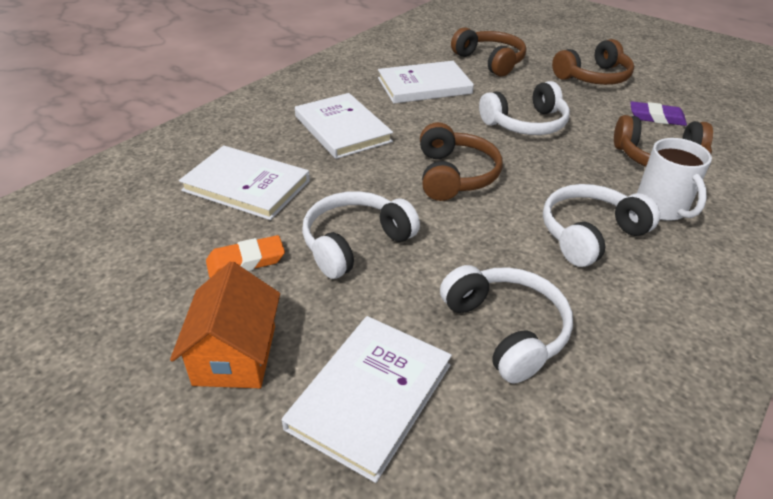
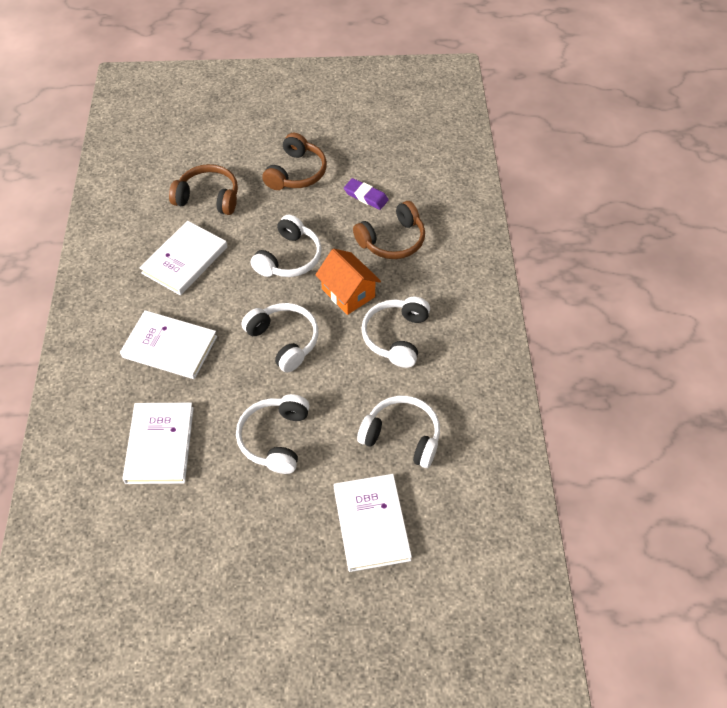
camera: 40 degrees left, 15 degrees up
orange house [170,262,280,388] -> orange house moved to [315,249,381,315]
white book [179,145,310,220] -> white book turned 75 degrees counterclockwise [123,403,194,484]
orange eraser [206,235,285,278] -> none
brown headphones [420,122,502,201] -> white headphones [242,303,319,373]
purple eraser [630,101,687,126] -> purple eraser turned 60 degrees clockwise [344,178,389,210]
white mug [637,138,712,221] -> none

